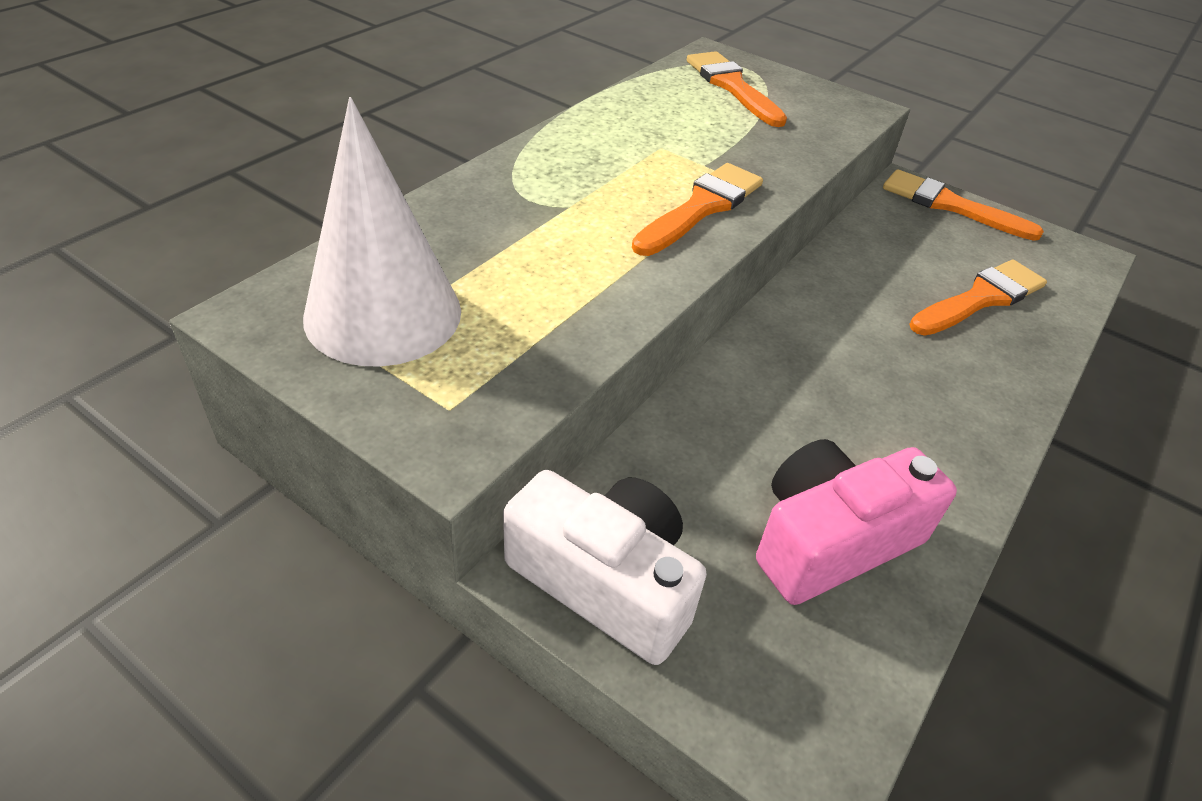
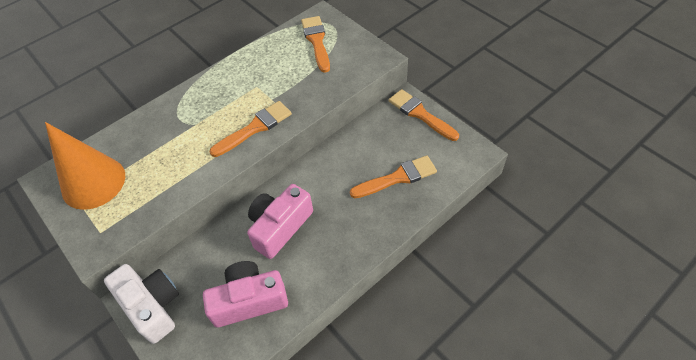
camera: 20 degrees right, 10 degrees up
white cone [303,97,461,367] -> orange cone [45,122,125,210]
none -> pink camera [247,184,313,259]

